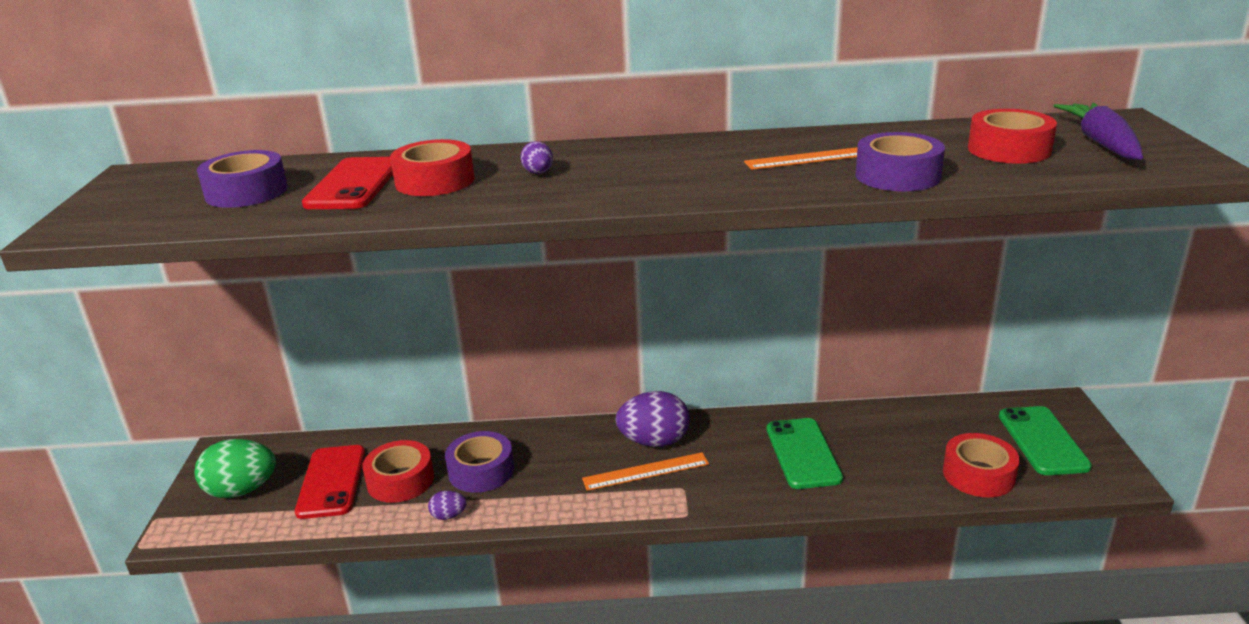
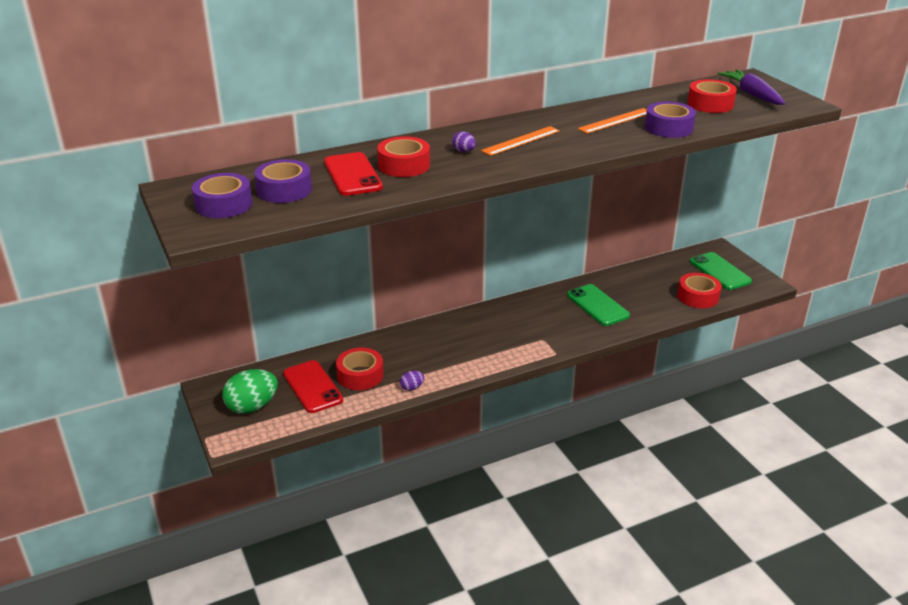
camera: 25 degrees left, 5 degrees up
purple tape [445,431,514,493] -> purple tape moved to [192,173,252,218]
orange ruler [582,452,709,491] -> orange ruler moved to [481,126,560,156]
purple egg [616,391,690,447] -> none

